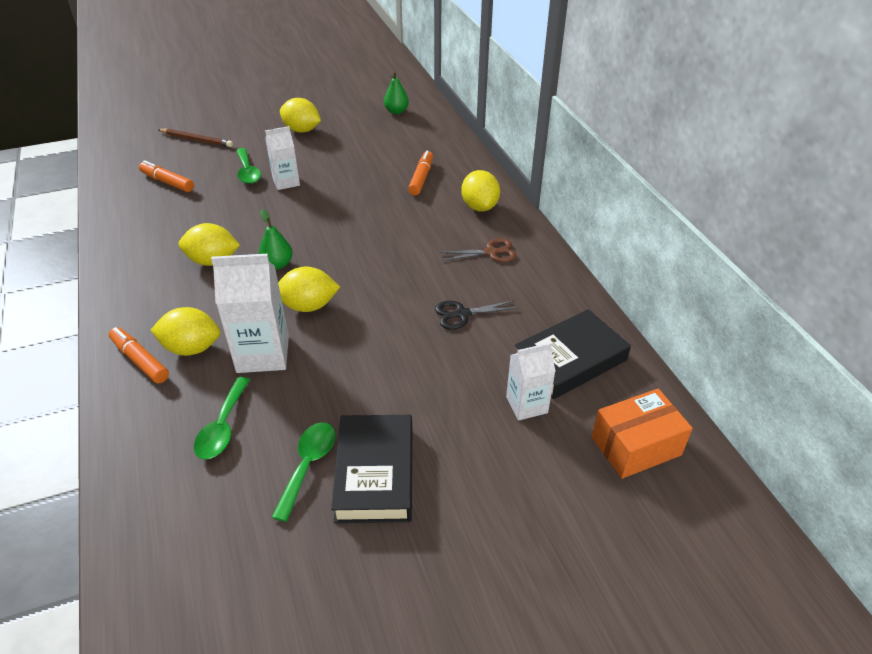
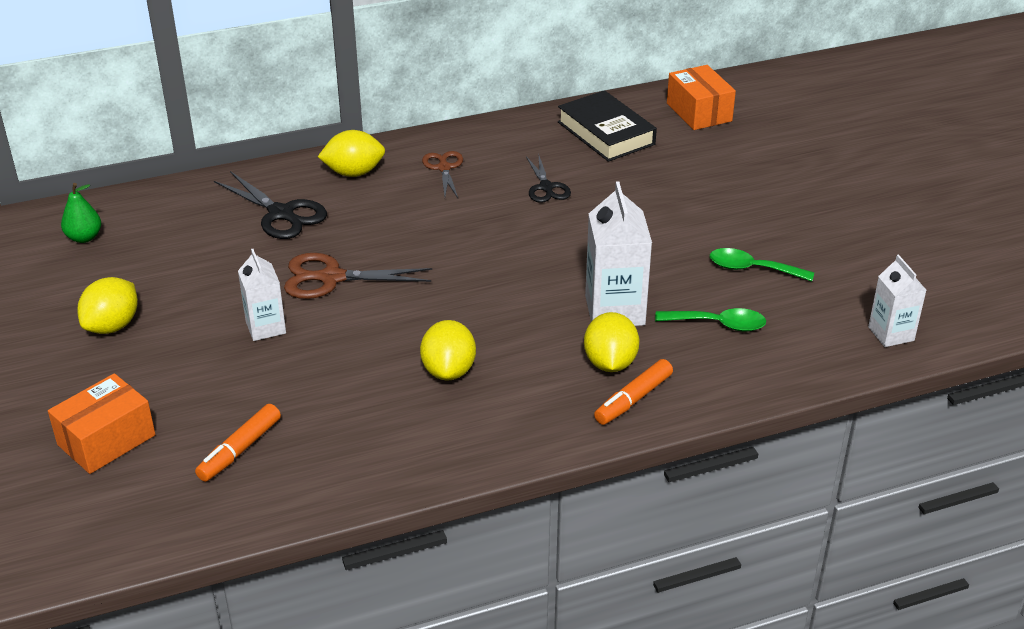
camera: 90 degrees left, 5 degrees down
brown pencil [158,128,233,147] -> orange box [48,373,156,474]
green spoon [236,148,261,184] -> none
green pear [259,209,293,269] -> none
yellow lemon [278,267,340,312] -> none
black book [331,415,412,523] -> none
orange marker [408,150,433,195] -> black scissors [214,171,327,239]
white carton [506,343,556,421] -> white carton moved to [868,254,926,347]
none -> brown scissors [284,253,432,299]

